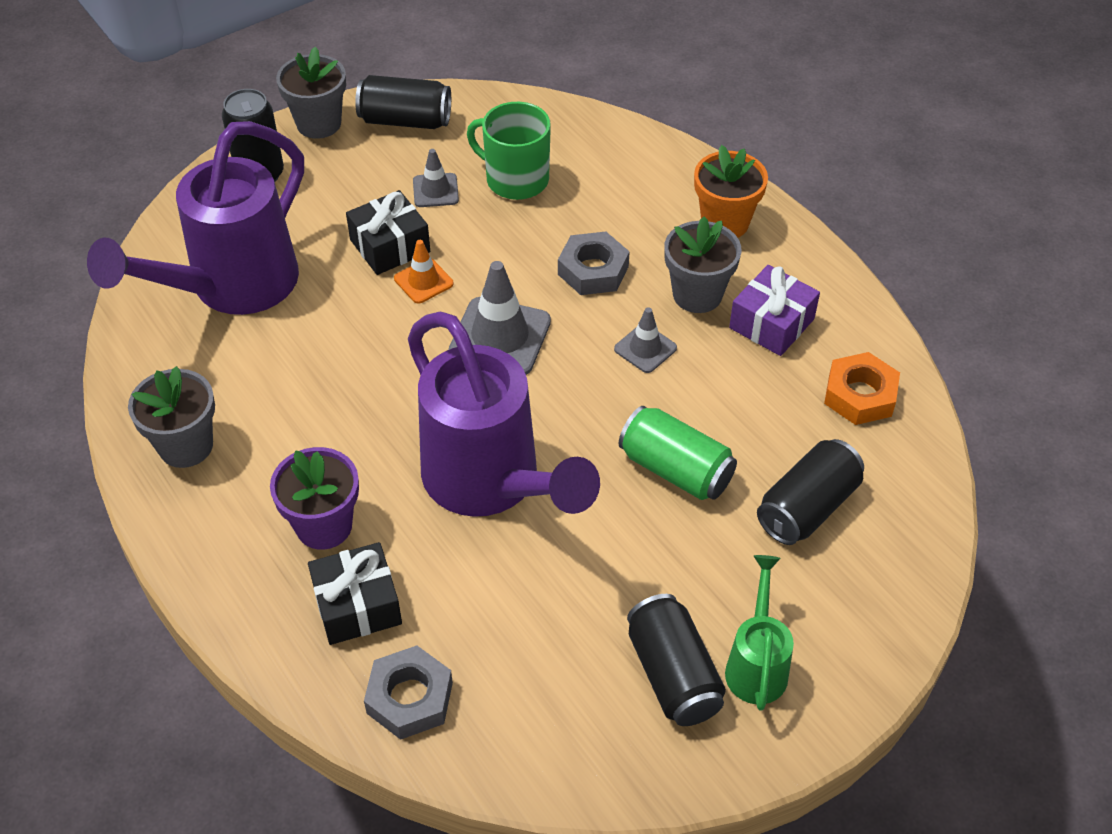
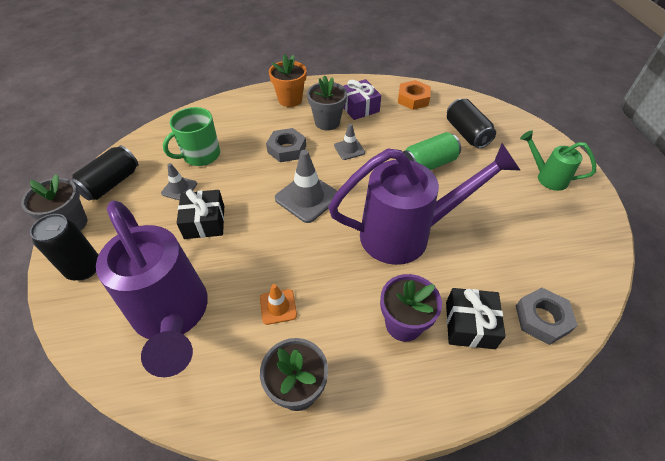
camera: 65 degrees left, 0 degrees up
orange traffic cone [394,240,454,304] -> orange traffic cone moved to [260,284,297,325]
black can [627,594,726,726] -> none

